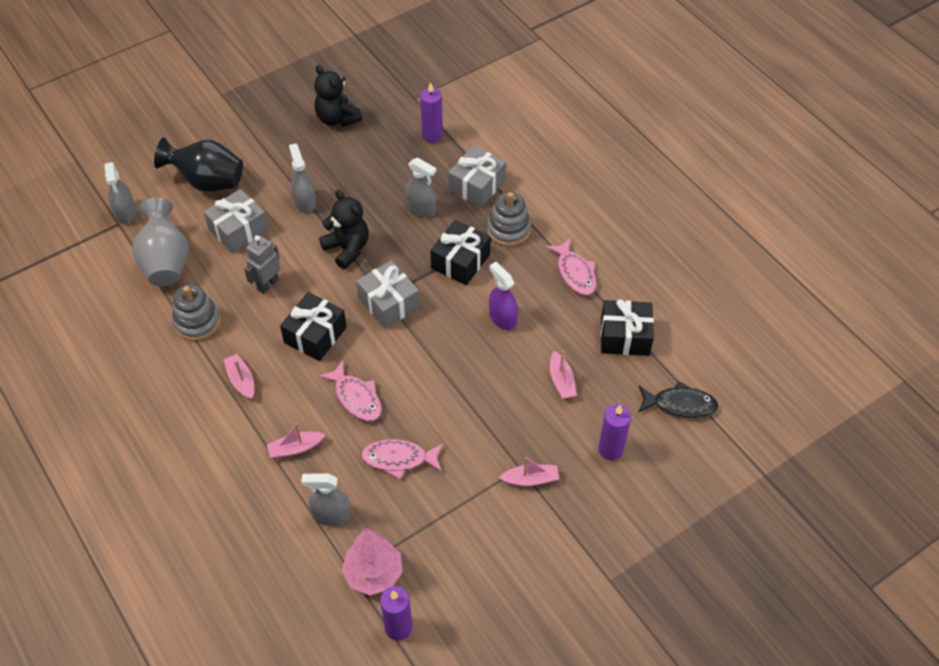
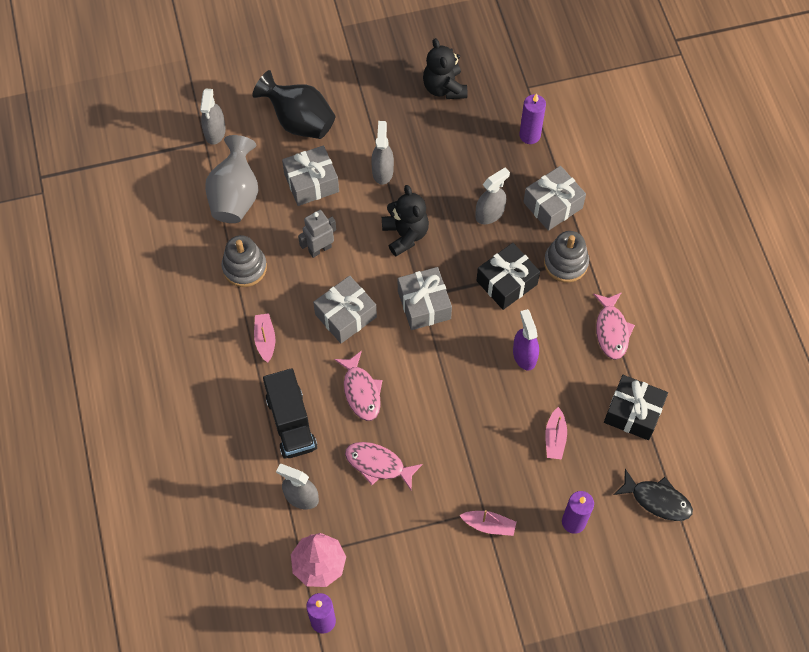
camera: 20 degrees right, 10 degrees up
pink boat [267,423,326,458] -> black truck [263,368,317,459]
black gift [280,292,347,361] -> grey gift [313,276,377,343]
grey spray bottle [405,157,436,217] -> grey spray bottle turned 90 degrees counterclockwise [475,167,510,224]

